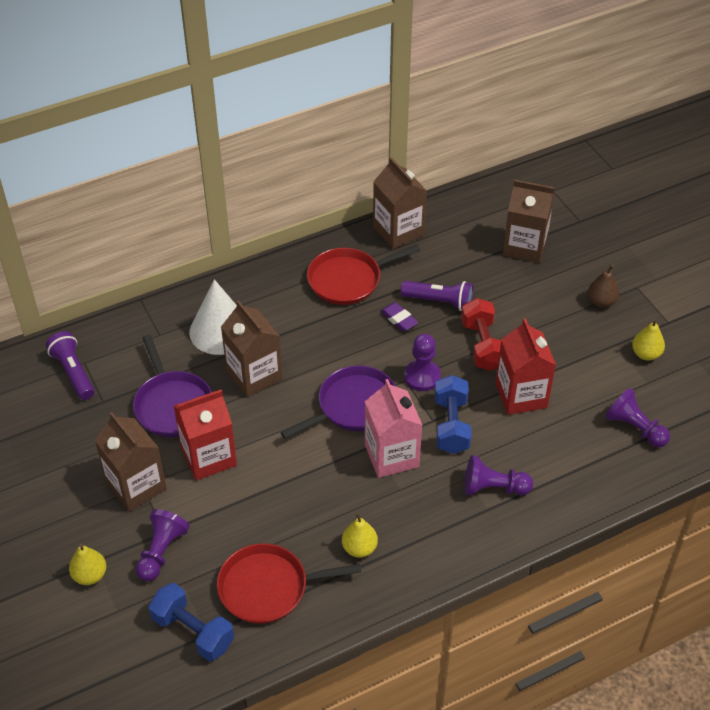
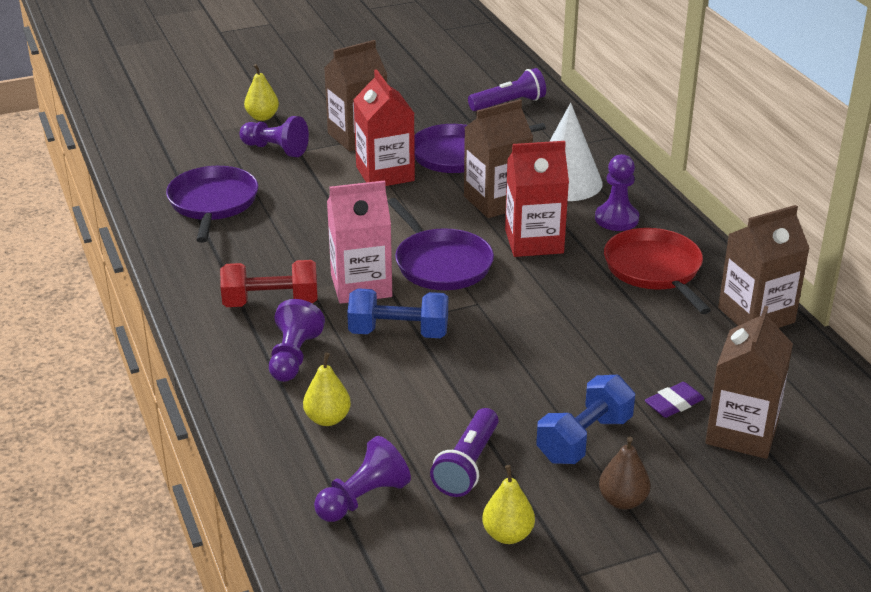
camera: 95 degrees right, 15 degrees down
blue dumbbell [148,583,234,661] -> blue dumbbell moved to [536,375,635,464]
red pan [217,543,362,624] -> purple pan [166,166,258,243]
yellow pear [342,512,378,557] -> yellow pear moved to [303,352,351,426]
purple eraser [380,302,418,331] -> purple eraser moved to [645,382,704,418]
purple flashlight [401,281,473,311] -> purple flashlight moved to [430,408,499,497]
purple pawn [404,334,441,391] -> purple pawn moved to [595,154,639,231]
red dumbbell [461,298,501,371] -> red dumbbell moved to [220,260,318,307]
red carton [496,319,556,415] -> red carton moved to [505,141,569,257]

